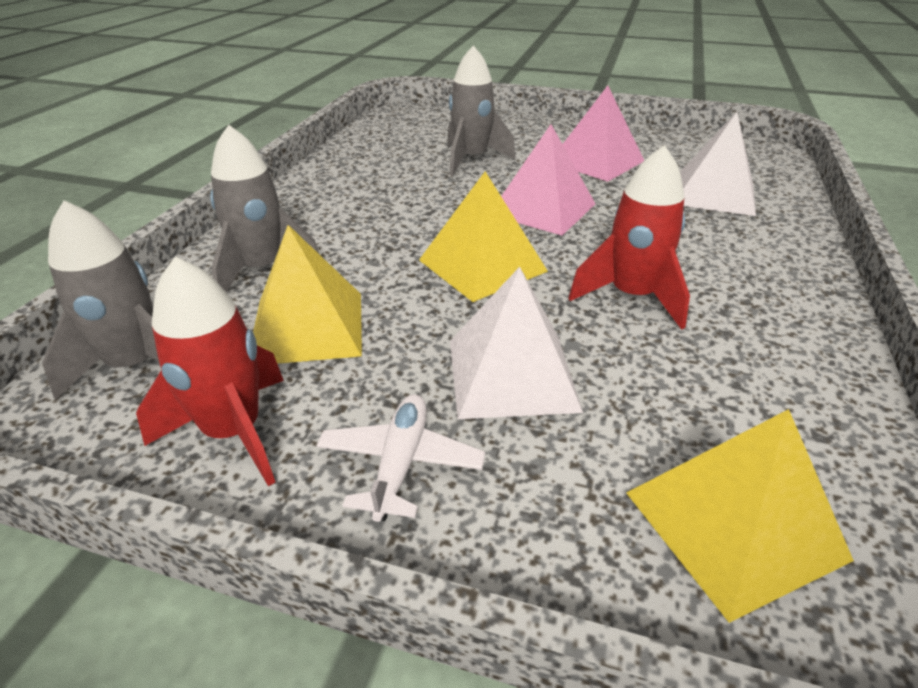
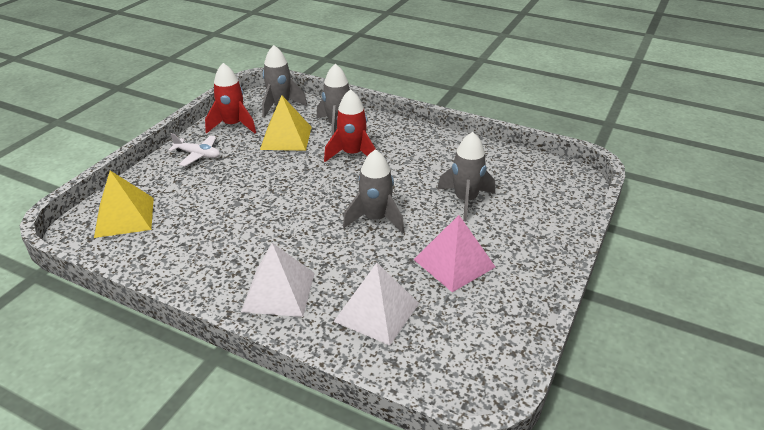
camera: 100 degrees right, 0 degrees up
yellow pyramid [419,172,548,302] -> none
white pyramid [450,267,583,419] -> white pyramid moved to [241,243,315,317]
pink pyramid [501,124,595,235] -> grey rocket [343,149,404,234]
red rocket [568,145,690,330] -> red rocket moved to [324,89,375,162]

